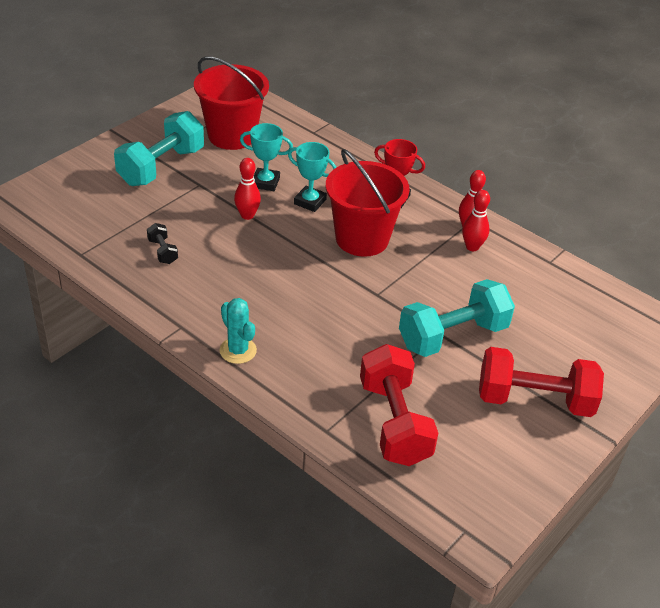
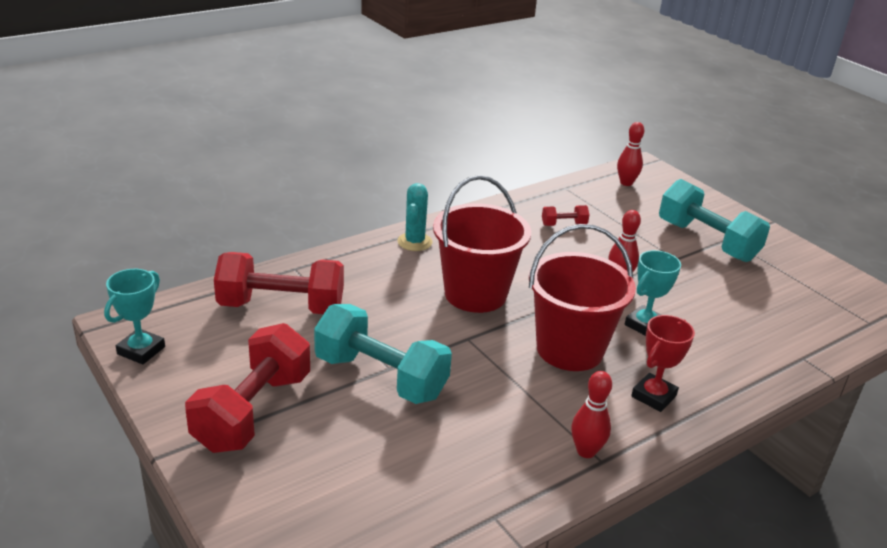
camera: 105 degrees right, 10 degrees down
black dumbbell [147,223,178,264] -> red dumbbell [542,205,589,226]
red bucket [194,56,269,150] -> red bucket moved to [433,175,531,313]
turquoise cactus [220,298,257,364] -> turquoise cactus turned 60 degrees counterclockwise [397,183,433,251]
turquoise trophy [240,123,293,191] -> turquoise trophy moved to [104,269,165,364]
turquoise dumbbell [399,279,515,357] -> turquoise dumbbell turned 45 degrees counterclockwise [314,304,452,404]
red bowling pin [462,190,490,251] -> red bowling pin moved to [617,122,644,186]

